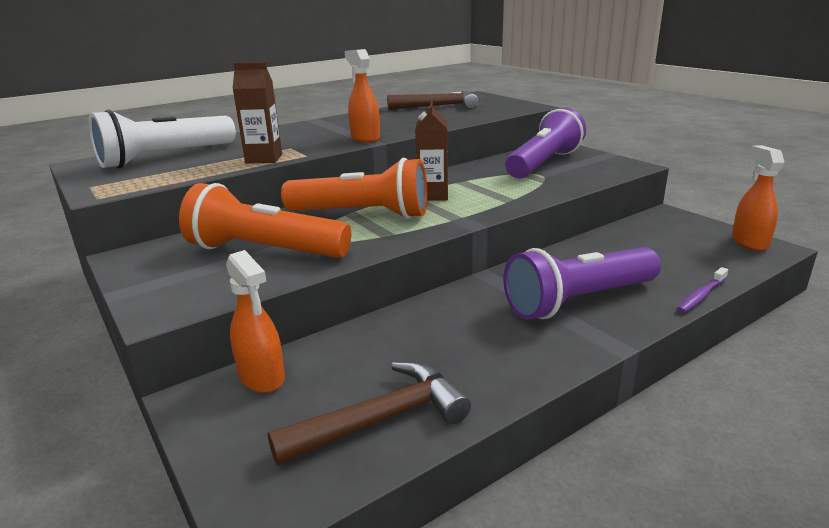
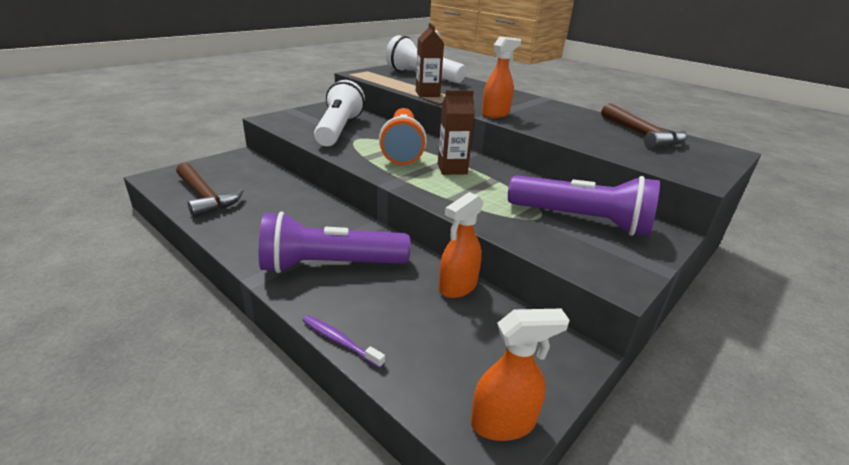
camera: 75 degrees right, 5 degrees up
orange flashlight [179,183,351,258] -> white flashlight [314,80,365,146]
orange spray bottle [226,250,285,393] -> orange spray bottle moved to [439,192,484,298]
purple flashlight [503,247,661,320] -> purple flashlight turned 60 degrees counterclockwise [259,212,411,273]

